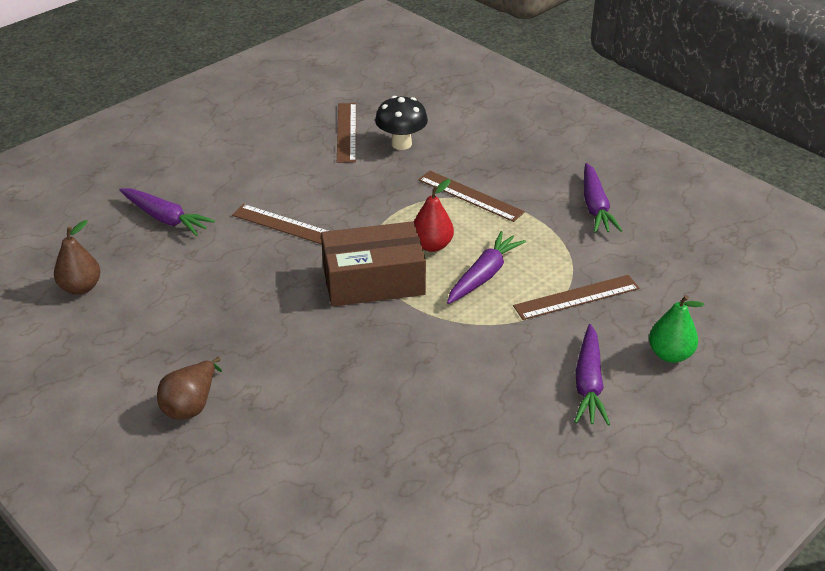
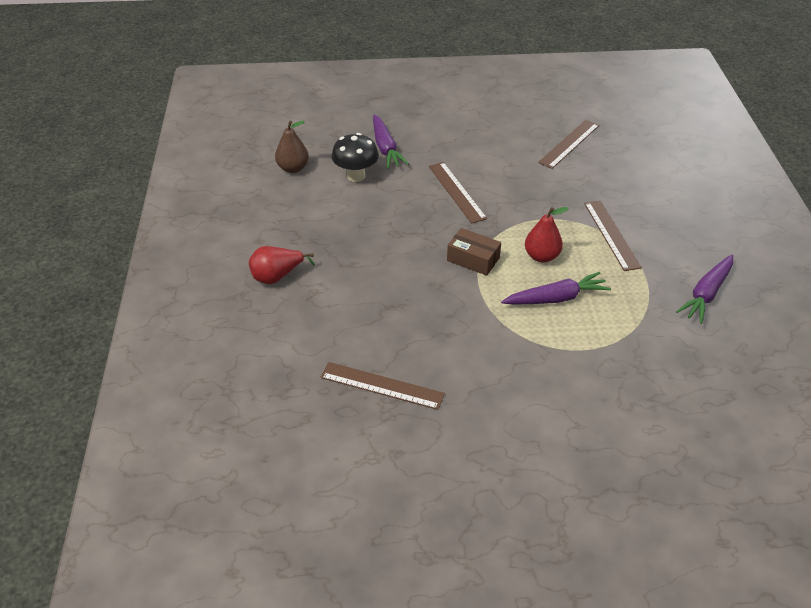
camera: 40 degrees right, 5 degrees up
brown pear [157,357,222,419] -> red pear [249,246,315,284]
brown box [321,221,426,306] -> brown box [447,228,501,276], size x0.56
black mushroom [375,96,428,150] -> black mushroom moved to [332,133,379,182]
brown ruler [513,275,639,320] -> brown ruler moved to [321,362,445,410]
purple carrot [574,324,610,425] -> none
green pear [649,295,704,363] -> none

